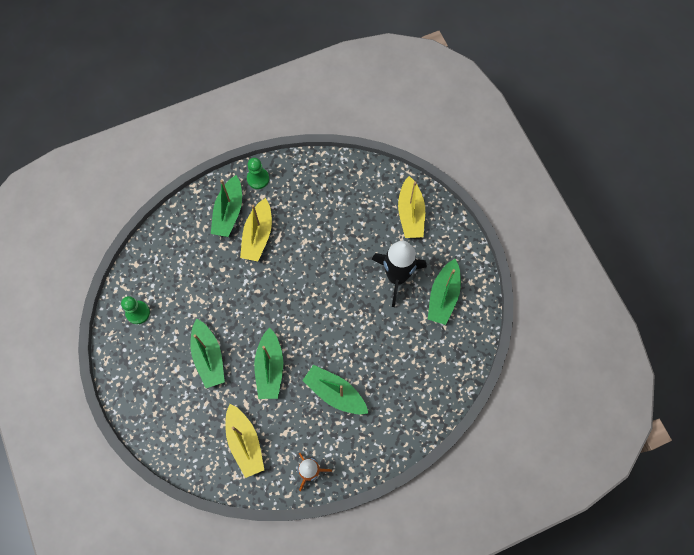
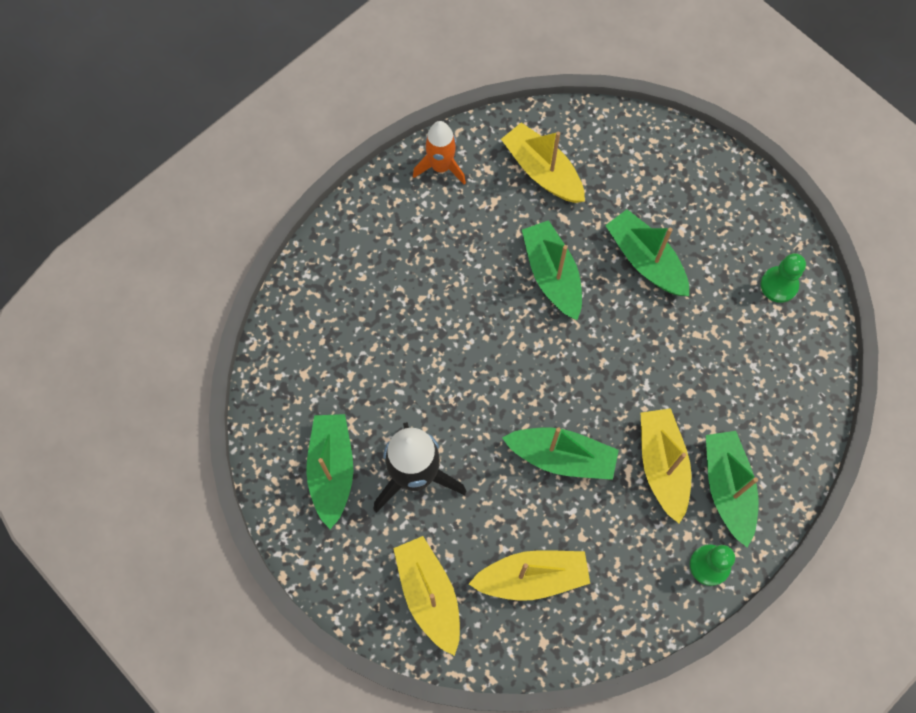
camera: 160 degrees right, 0 degrees up
green boat [302,365,368,414] -> green boat moved to [502,427,619,480]
none -> yellow boat [469,550,590,601]

